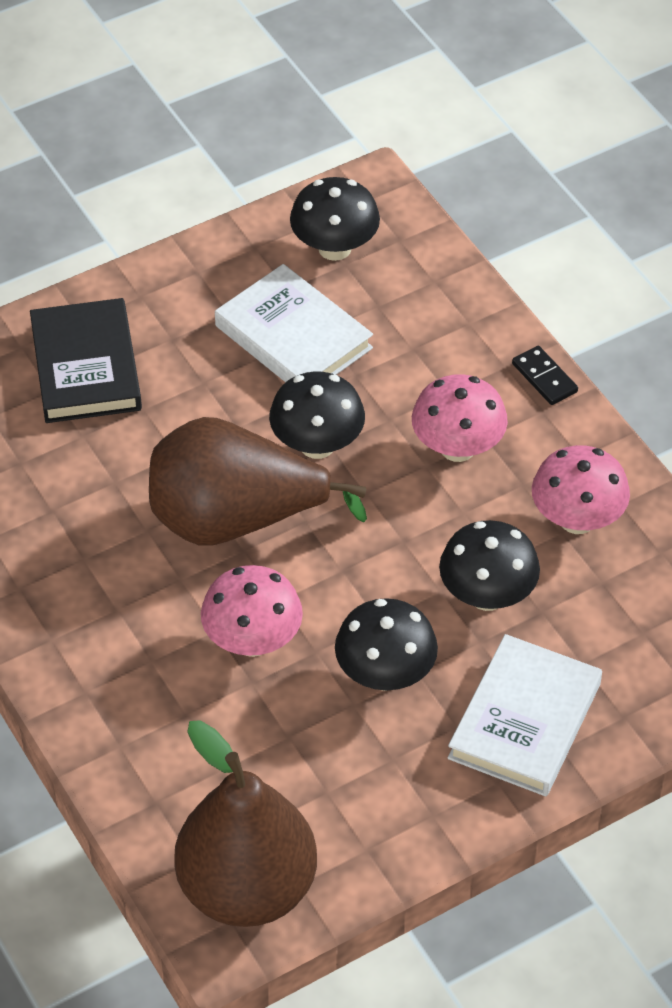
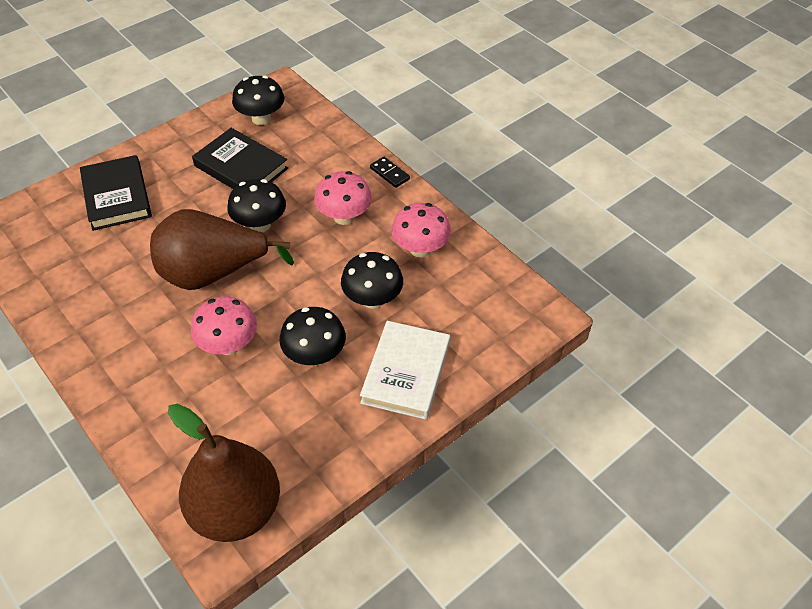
camera: 10 degrees left, 0 degrees up
white book [215,264,373,382] -> black book [192,128,288,189]

